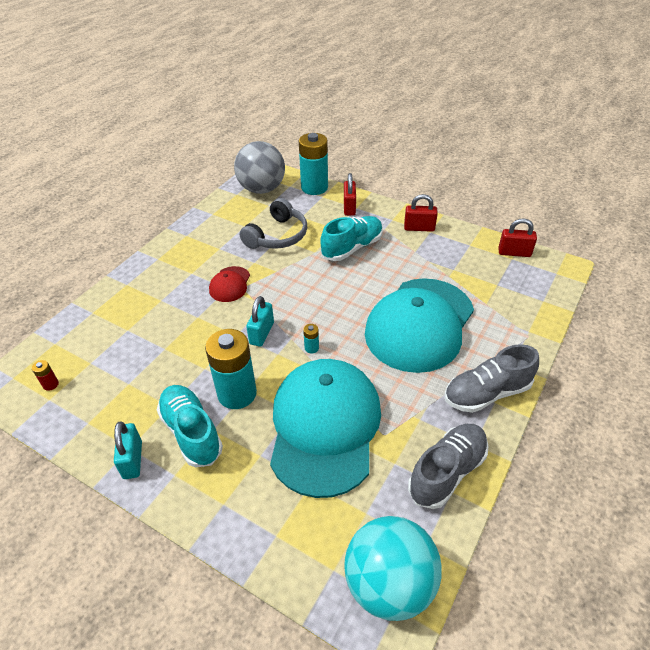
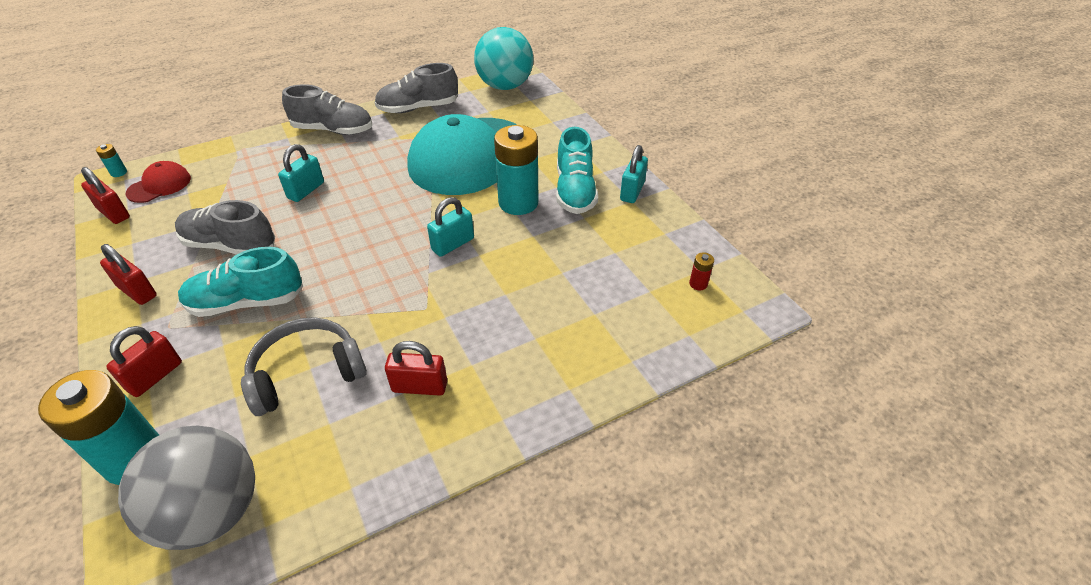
camera: 150 degrees left, 0 degrees up
red cap [209,266,250,302] -> red cap moved to [126,161,191,203]
turquoise battery [303,324,319,353] -> turquoise battery moved to [96,144,127,177]
turquoise cap [365,278,474,373] -> turquoise padlock [278,144,324,202]
none -> grey shoe [175,200,275,255]
none -> red padlock [385,341,447,396]

